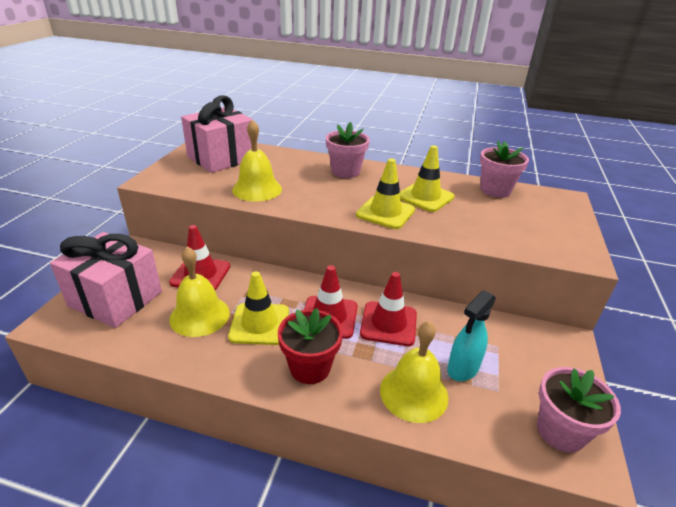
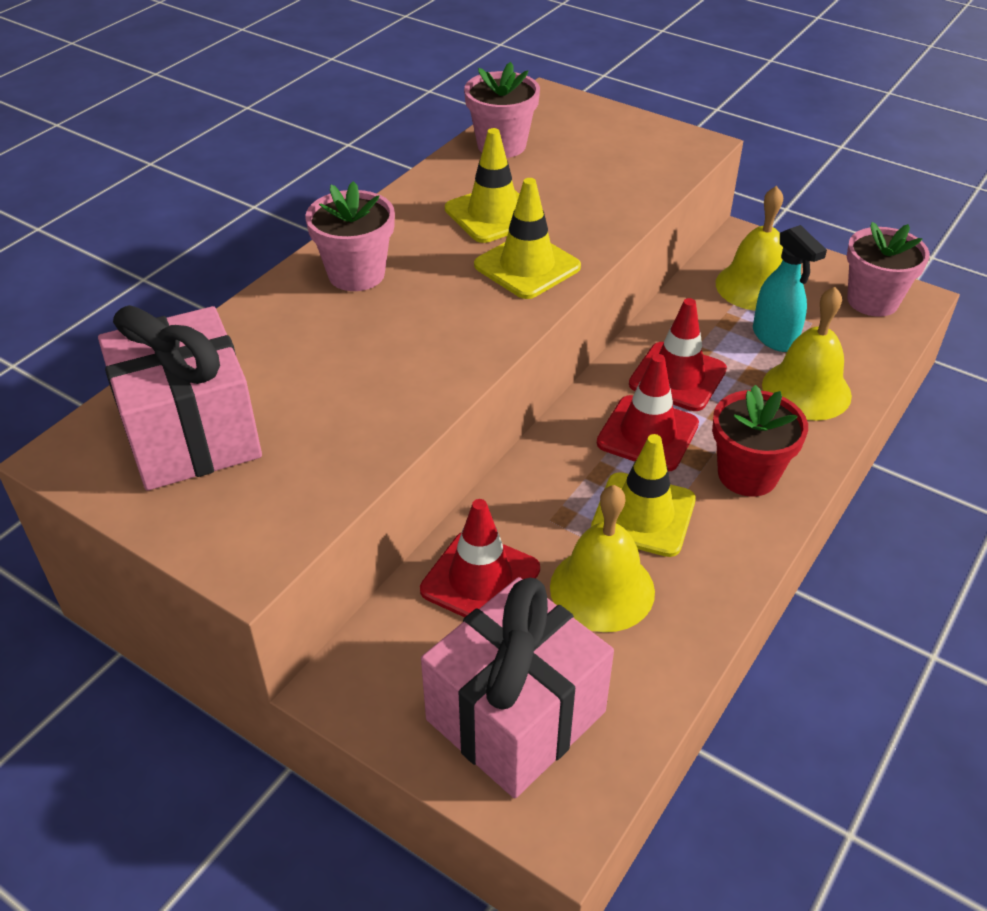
camera: 70 degrees left, 10 degrees up
yellow bell [232,119,282,202] -> yellow bell moved to [716,186,783,311]

